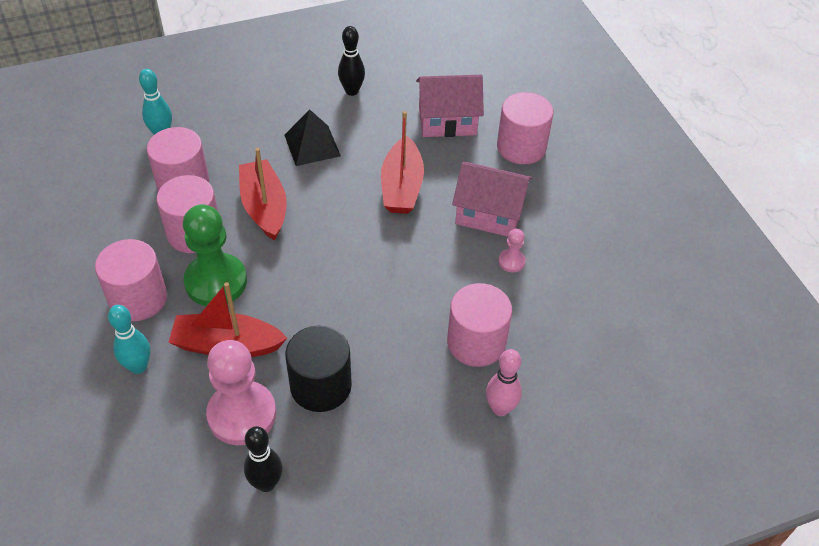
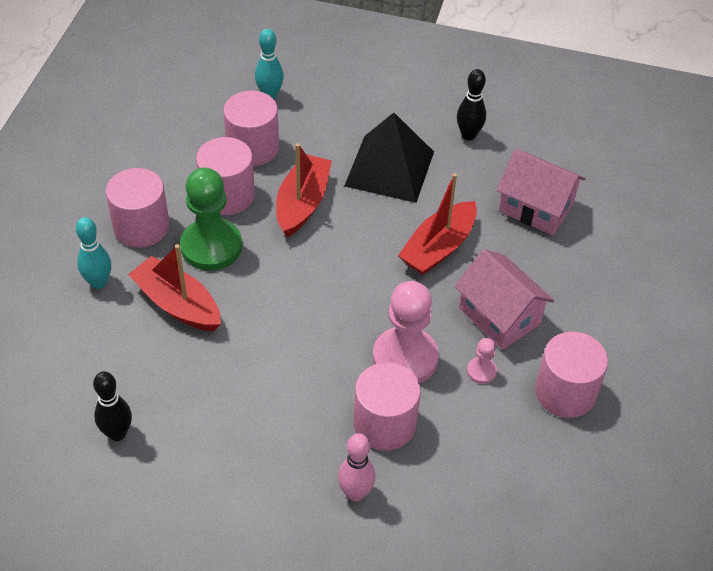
camera: 35 degrees right, 0 degrees up
pink pawn [206,340,276,445] -> pink pawn moved to [373,281,439,383]
black pyramid [284,109,341,166] -> black pyramid [345,113,434,203], size x1.51
black cylinder [285,326,352,412] -> none
pink cylinder [497,92,554,164] -> pink cylinder moved to [535,332,608,418]

